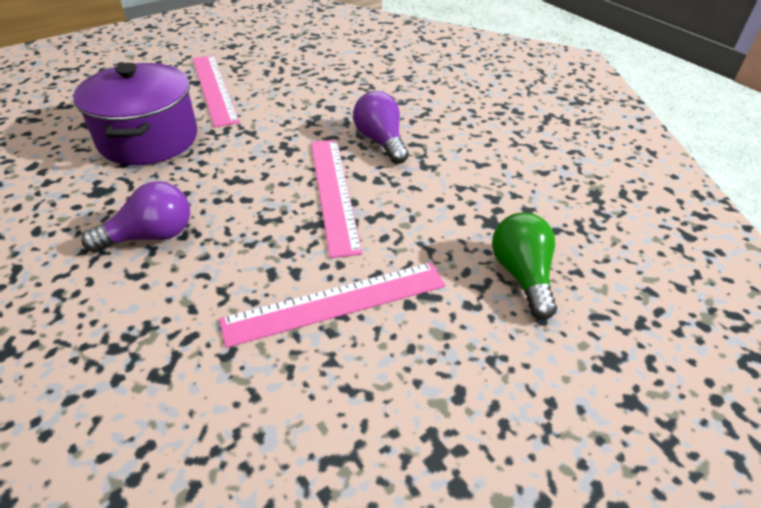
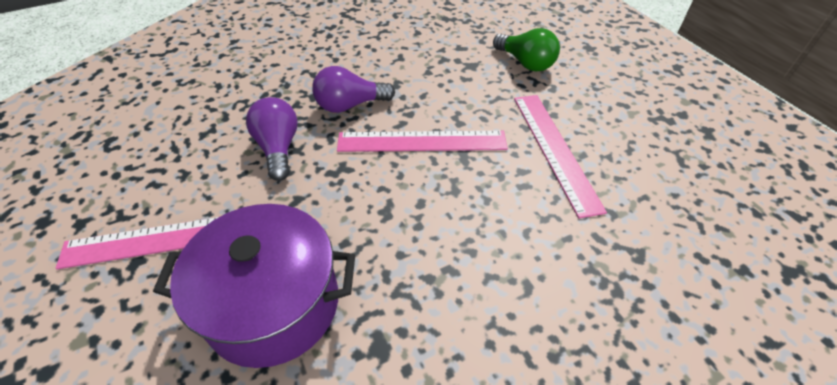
camera: 80 degrees left, 5 degrees up
purple light bulb [81,181,190,252] -> purple light bulb moved to [246,97,298,181]
green light bulb [492,212,557,320] -> green light bulb turned 135 degrees counterclockwise [493,28,560,72]

